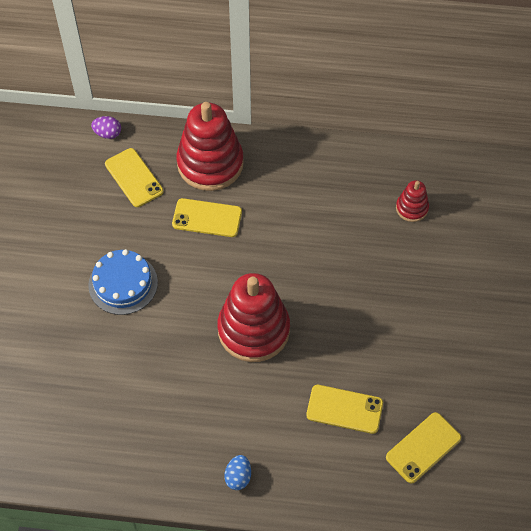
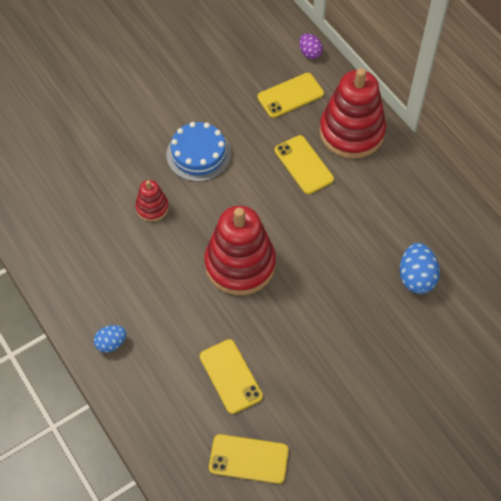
camera: 50 degrees right, 0 degrees up
yellow phone [105,148,164,207] -> yellow phone turned 45 degrees clockwise [257,73,324,118]
red stacking toy [396,180,429,222] -> red stacking toy moved to [135,180,169,222]
none -> blue egg [400,243,440,294]

